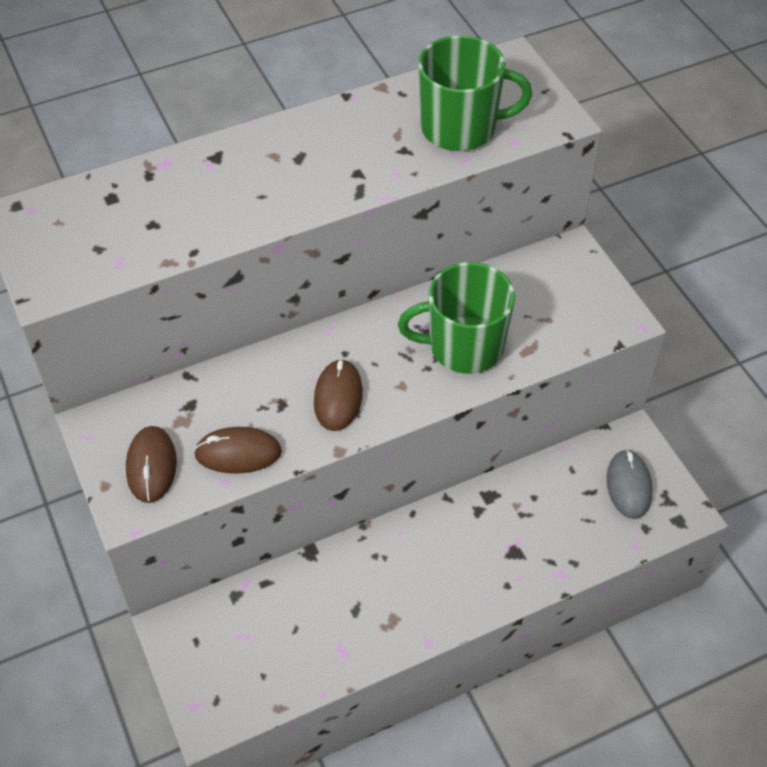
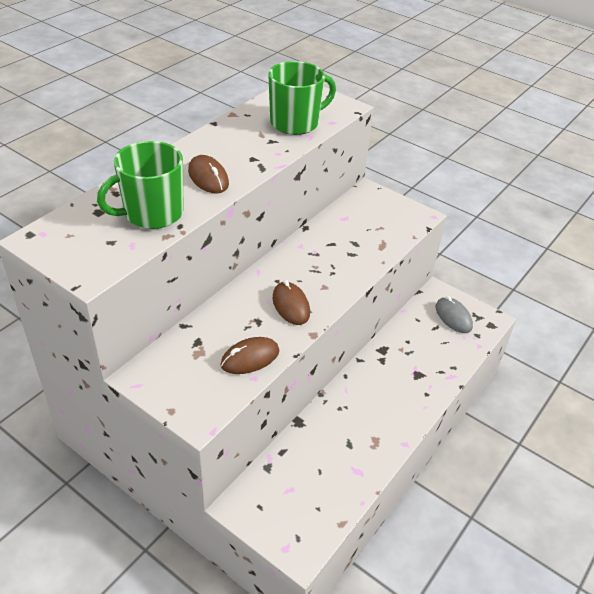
camera: 30 degrees left, 10 degrees down
brown mouse [126,426,177,503] -> brown mouse moved to [188,155,229,194]
green mug [398,262,515,374] -> green mug moved to [97,141,183,229]

